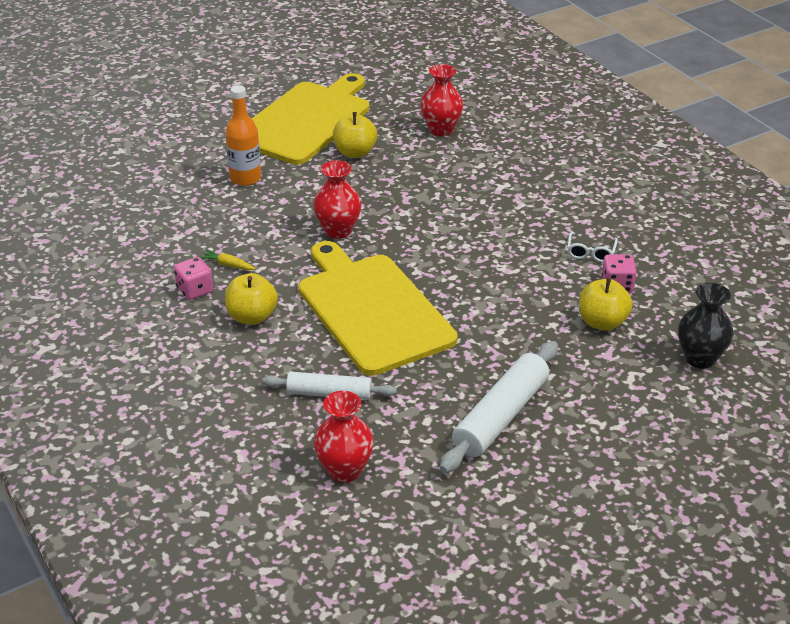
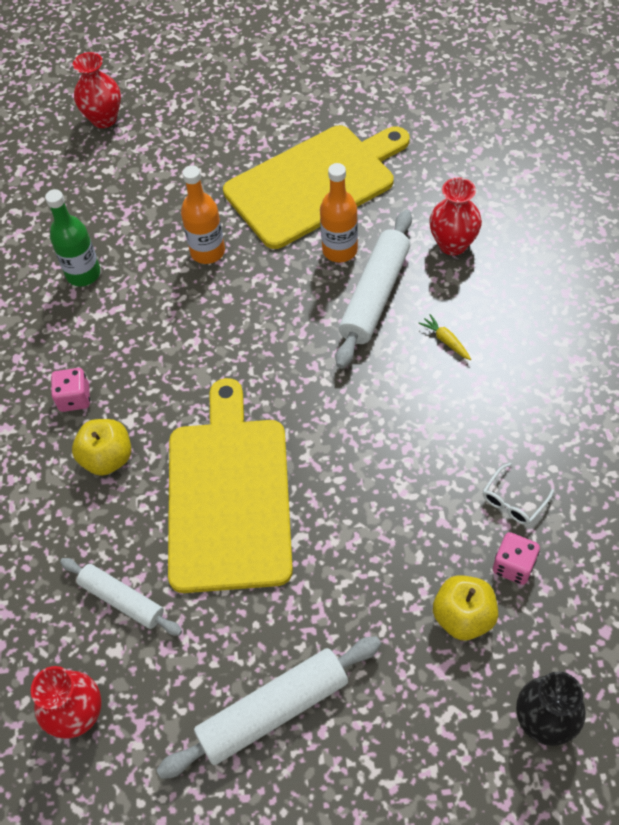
camera: 30 degrees right, 20 degrees up
yellow carrot [200,249,256,270] -> yellow carrot moved to [418,314,471,360]
red vase [313,160,361,239] -> red vase moved to [73,52,121,128]
yellow apple [333,112,377,158] -> orange bottle [320,163,358,262]
none -> green bottle [45,189,101,286]
none -> white rolling pin [335,210,412,369]

